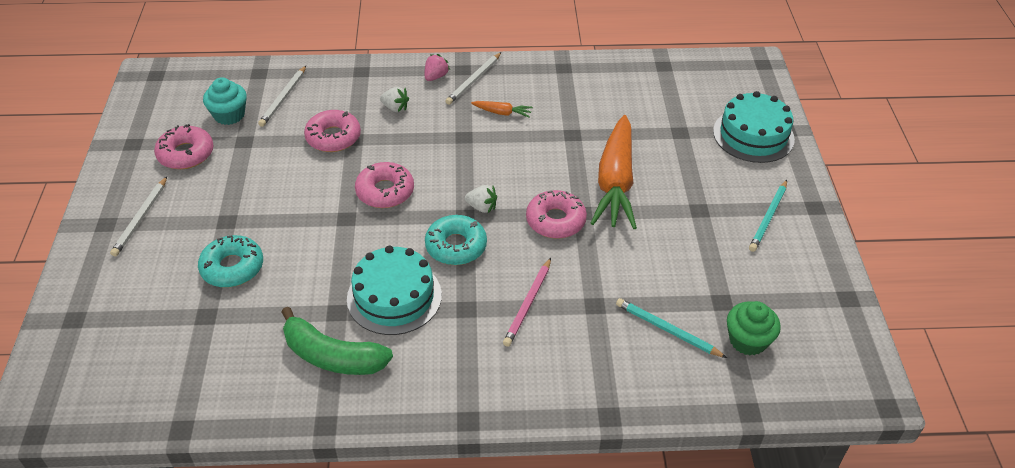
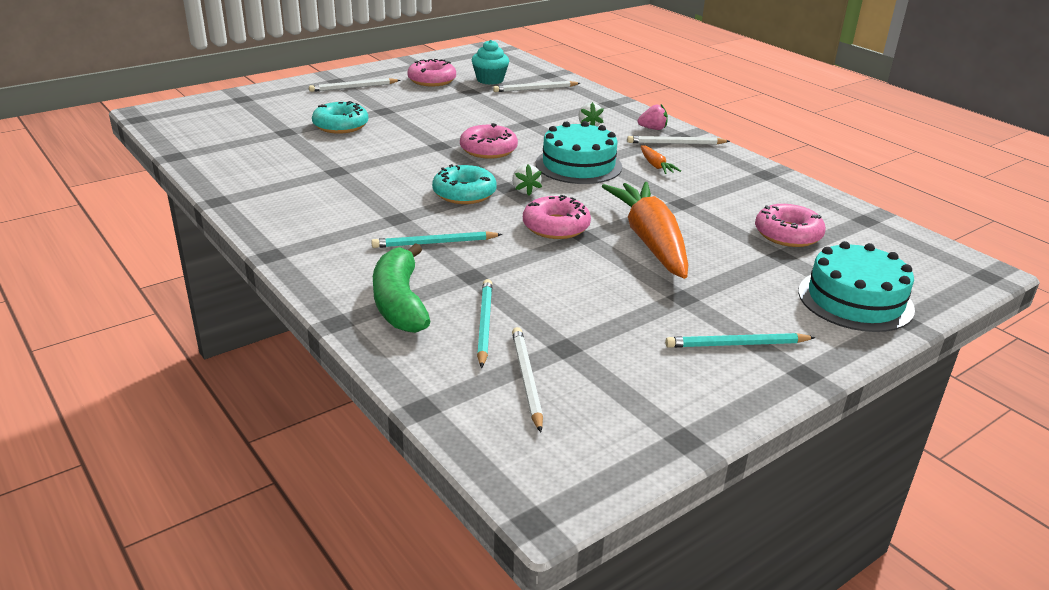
camera: 55 degrees right, 15 degrees down
green banana [282,307,393,375] -> green banana moved to [373,243,430,333]
pink donut [304,110,361,152] -> pink donut moved to [755,204,826,247]
turquoise cake [347,246,442,335] -> turquoise cake moved to [536,121,622,184]
pink pencil [503,258,551,347] -> turquoise pencil [371,231,503,248]
orange carrot [590,115,637,229] -> orange carrot turned 105 degrees clockwise [602,182,688,279]
green cupcake [727,301,781,355] -> white pencil [512,327,543,432]

